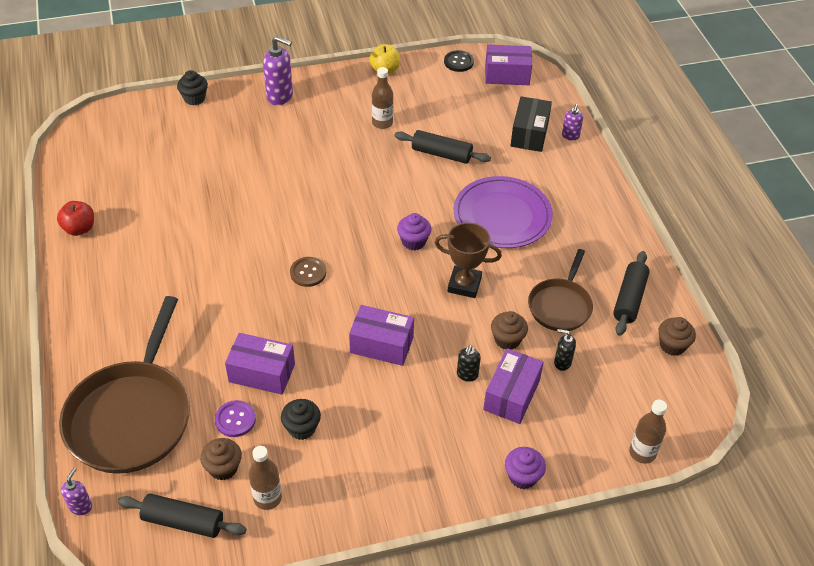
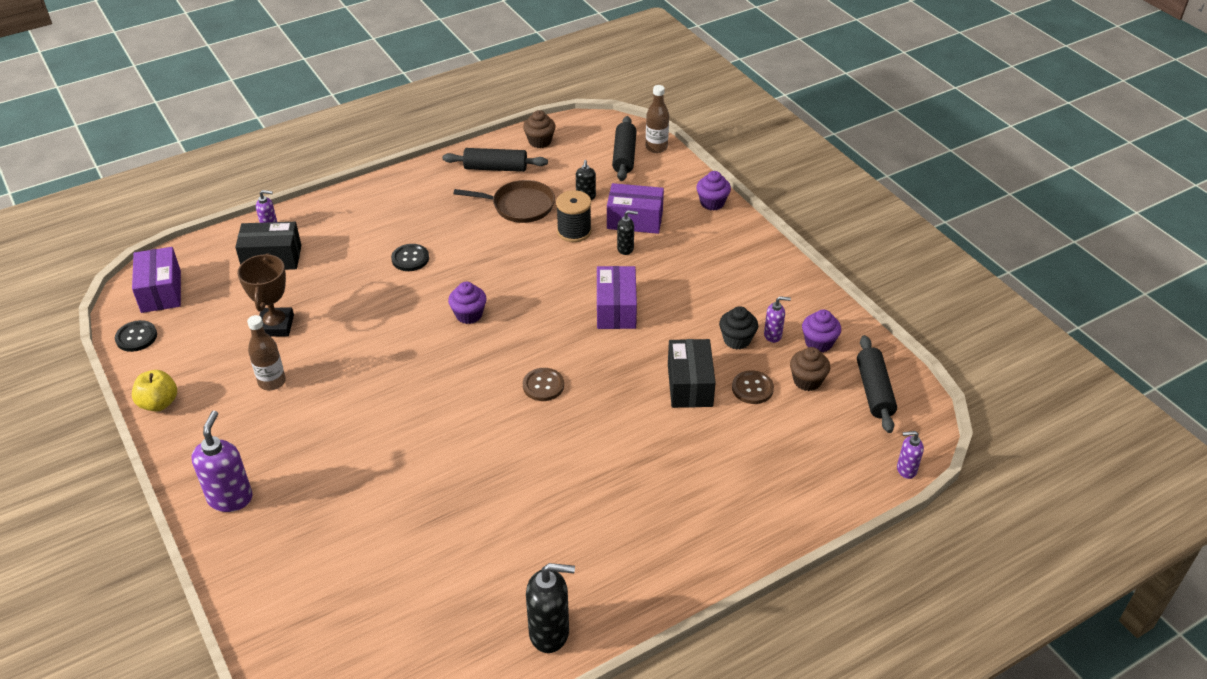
camera: 105 degrees left, 5 degrees down
red apple [57,201,94,236] -> black soap dispenser [526,563,575,653]
brown pan [59,296,190,474] -> none
black cupcake [177,70,208,105] -> none
purple button [215,400,256,437] -> brown button [732,370,774,404]
purple box [225,333,295,395] -> black box [668,339,716,408]
brown bottle [249,446,282,510] -> purple cupcake [802,309,841,352]
black rolling pin [394,130,491,164] -> black rolling pin moved to [612,116,637,181]
brown trophy [435,223,502,298] -> brown trophy moved to [237,253,294,337]
purple plate [454,176,553,248] -> black button [391,244,429,271]
brown cupcake [491,311,528,350] -> black spool [556,190,592,242]
none -> purple soap dispenser [764,296,791,343]

